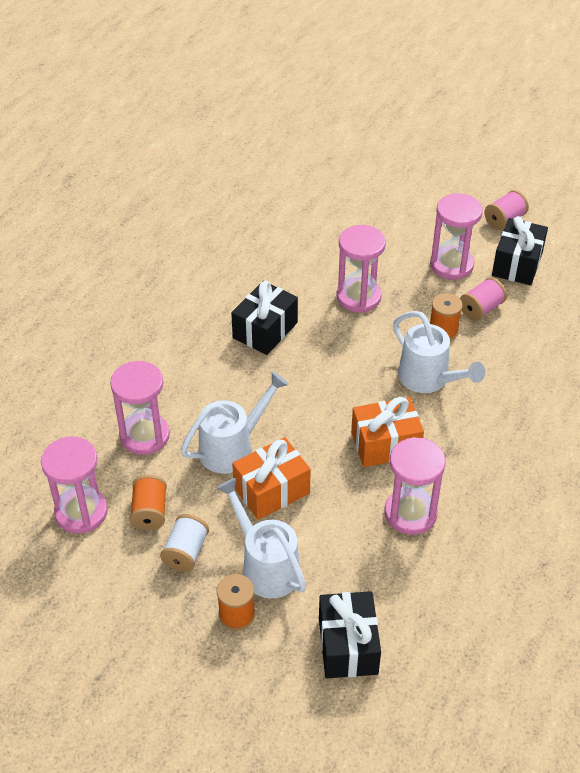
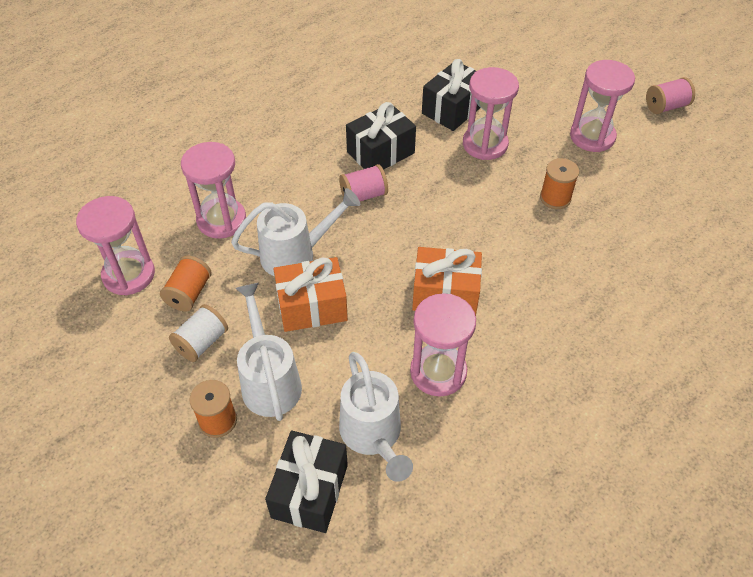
camera: 20 degrees right, 5 degrees up
white watering can [393,311,485,393] -> white watering can moved to [339,352,413,482]
pink spool [460,277,507,321] -> pink spool moved to [339,164,388,201]
black gift [492,216,548,285] -> black gift moved to [422,59,480,131]

